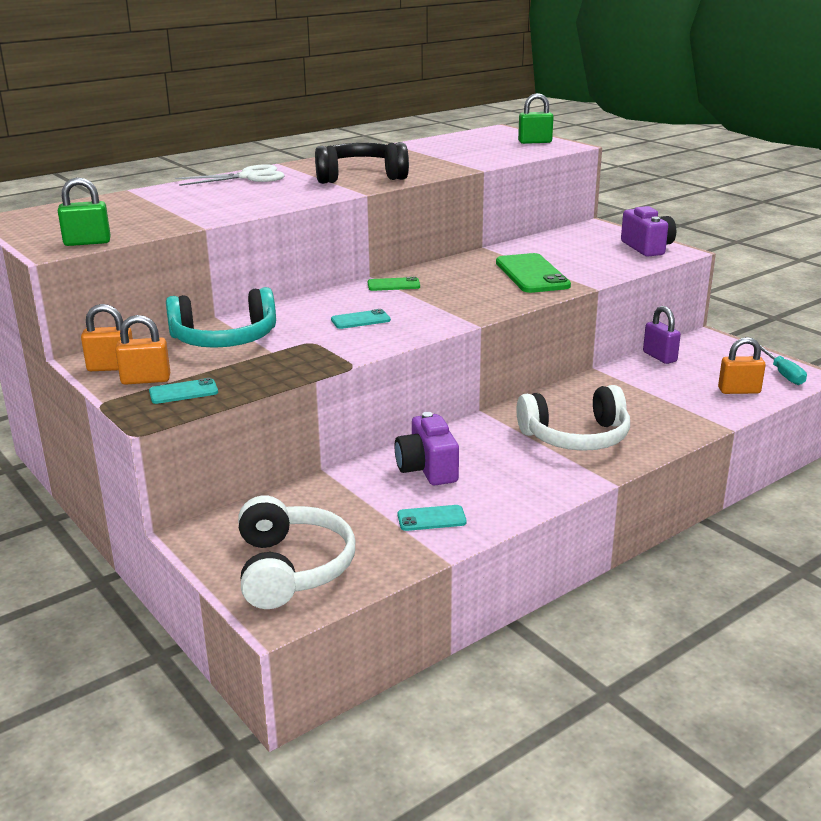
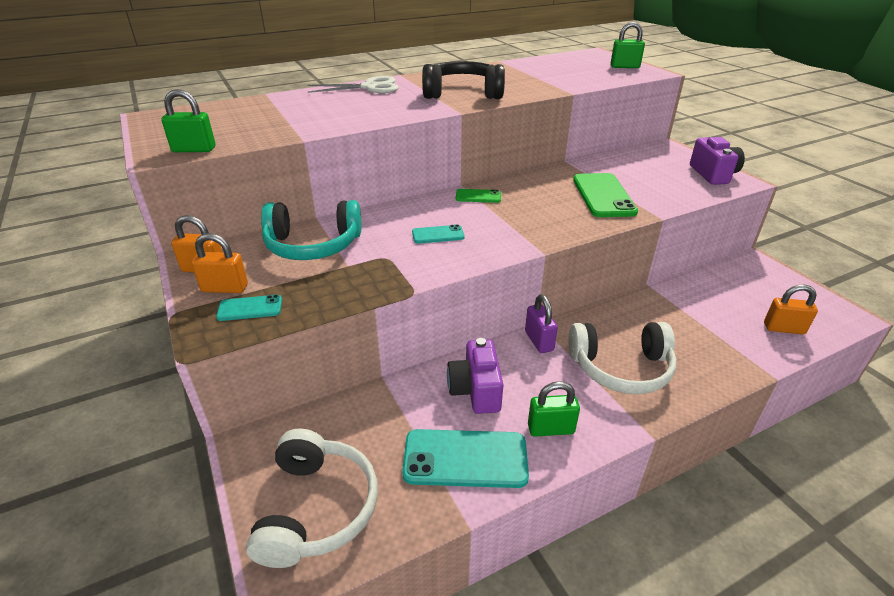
camera: 10 degrees right, 10 degrees up
turquoise phone [398,505,467,531] -> turquoise phone [402,429,529,488], size x1.92
purple padlock [643,306,681,364] -> purple padlock moved to [525,294,558,353]
turquoise screwdriver [759,344,807,385] -> none
none -> green padlock [528,381,580,437]

